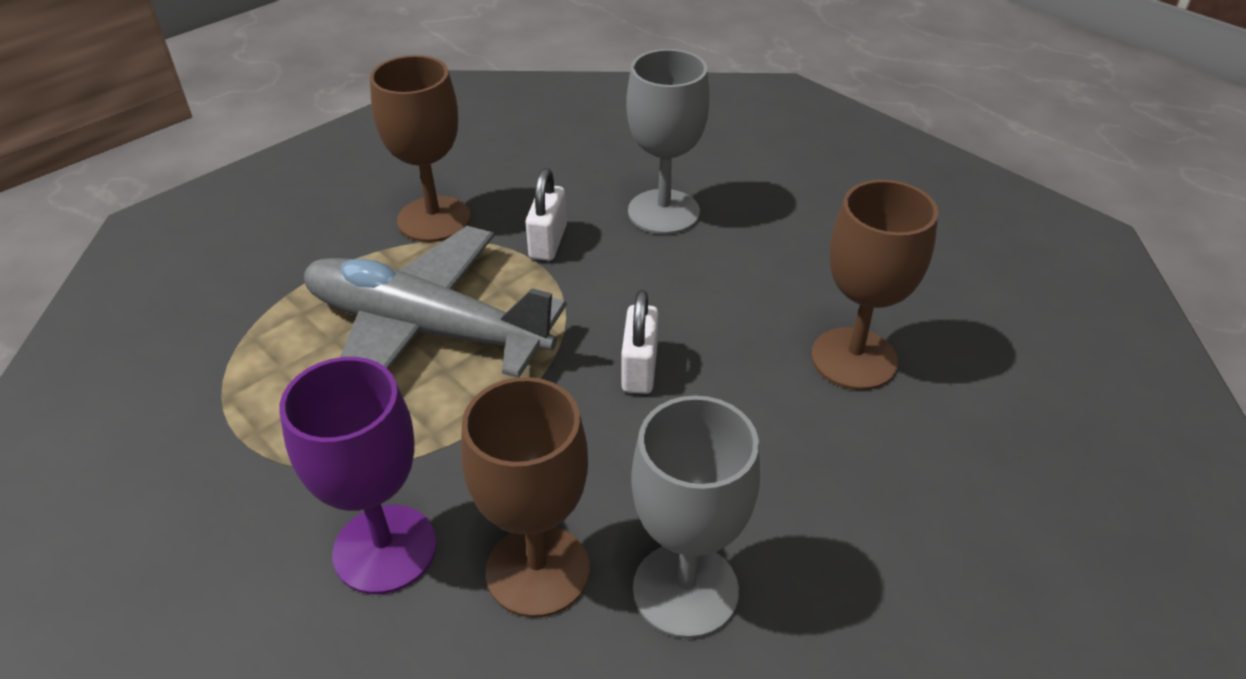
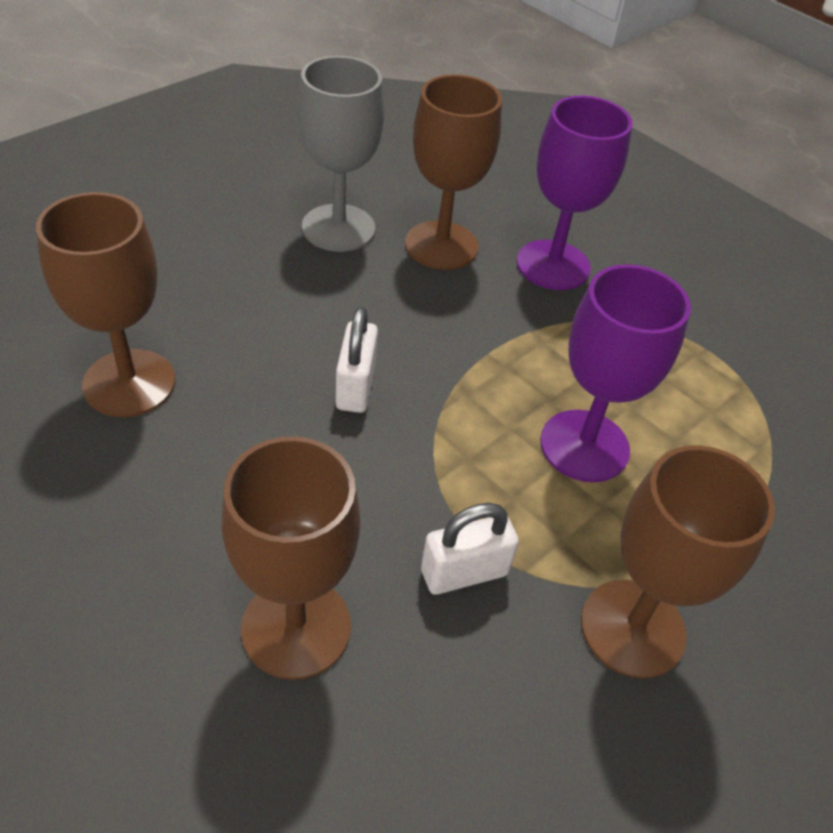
camera: 175 degrees right, 5 degrees up
grey plane [304,226,567,378] -> purple goblet [540,264,691,482]
white padlock [526,168,567,261] -> white padlock turned 60 degrees clockwise [421,503,519,595]
grey goblet [626,49,710,235] -> brown goblet [222,436,360,680]

